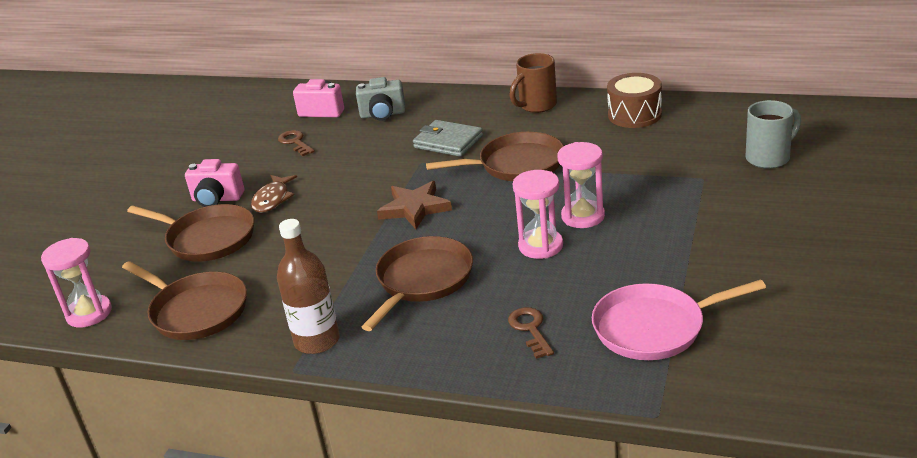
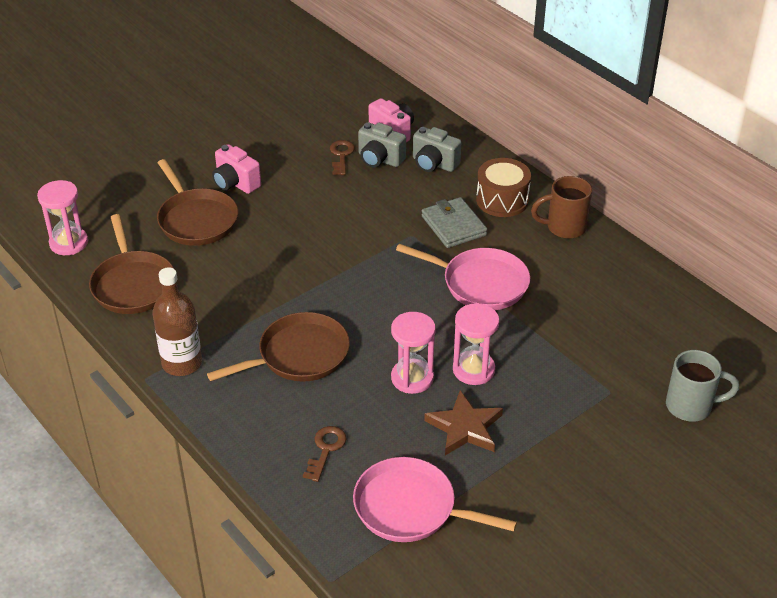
camera: 30 degrees right, 10 degrees up
brown fish [251,175,297,213] -> none
brown star [377,181,452,229] -> brown star moved to [424,390,503,455]
brown pan [426,132,564,181] -> pink pan [396,244,530,310]
brown drum [607,73,662,128] -> brown drum moved to [476,158,531,217]
none -> grey camera [358,122,406,167]

